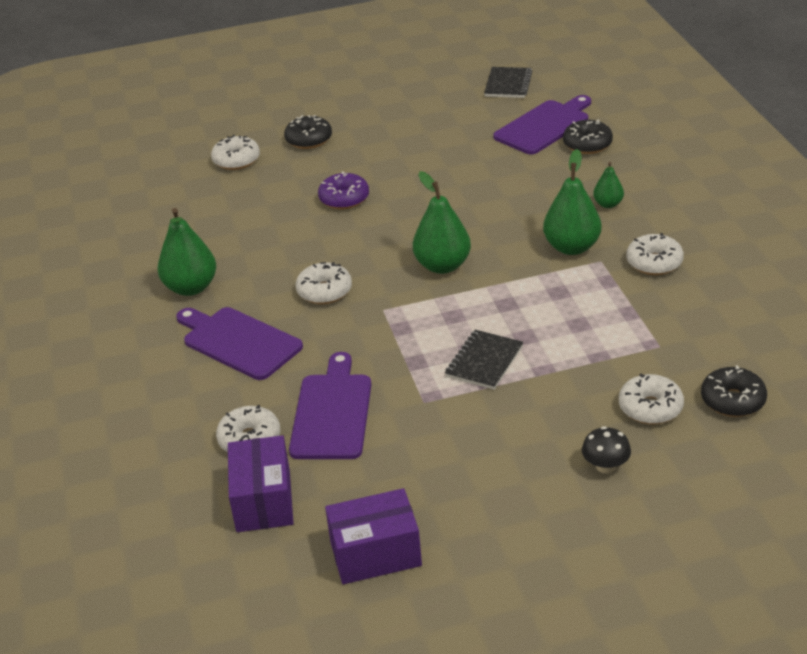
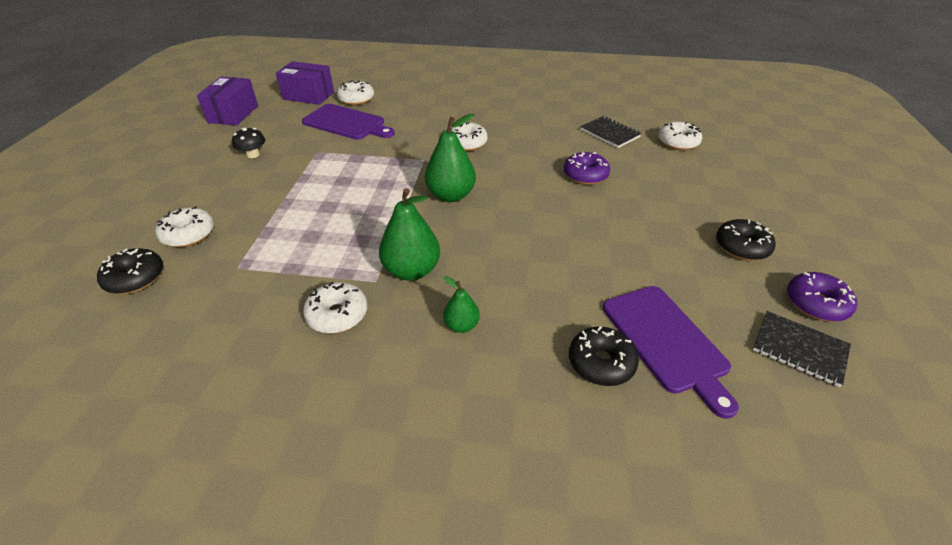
camera: 110 degrees right, 5 degrees up
green pear [158,208,217,296] -> none
purple cutting board [176,307,303,380] -> none
black donut [284,115,332,149] -> black donut moved to [716,219,776,261]
black notebook [445,330,524,390] -> black notebook moved to [580,116,642,148]
black mushroom [582,426,631,473] -> black mushroom moved to [232,128,265,158]
none -> purple donut [787,272,857,322]

